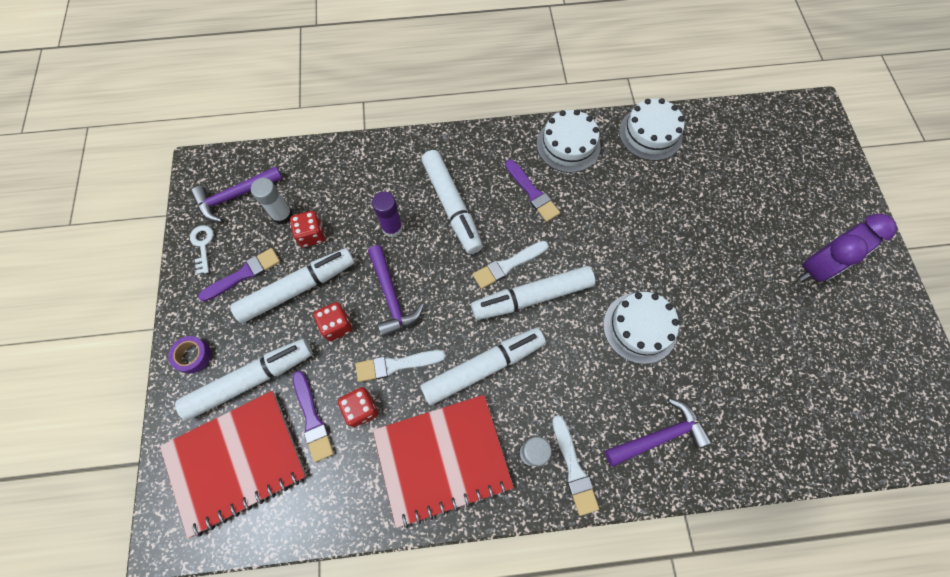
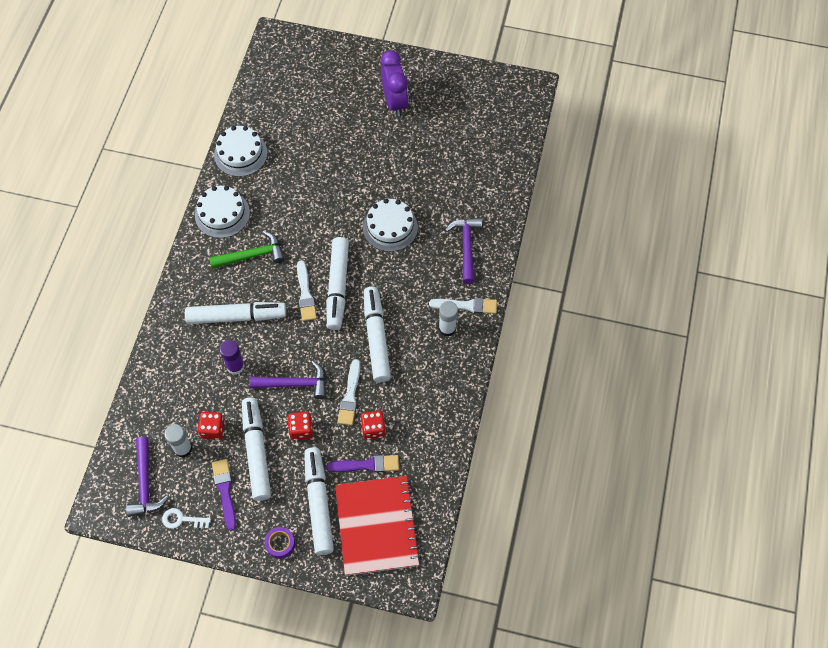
camera: 70 degrees left, 5 degrees down
red notebook [373,395,514,528] -> none
purple brush [505,160,560,222] -> green hammer [209,231,285,269]

